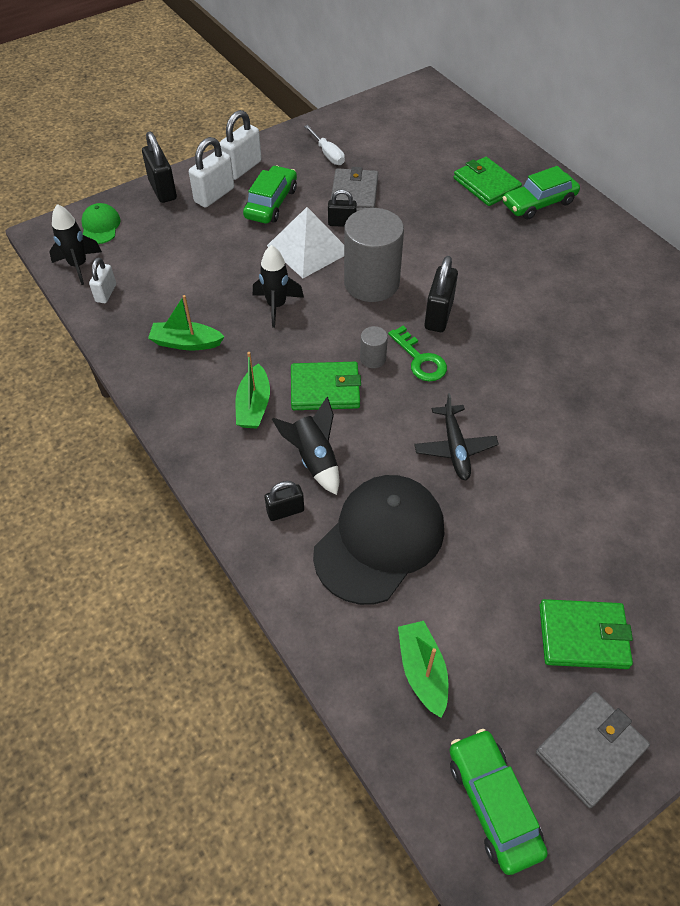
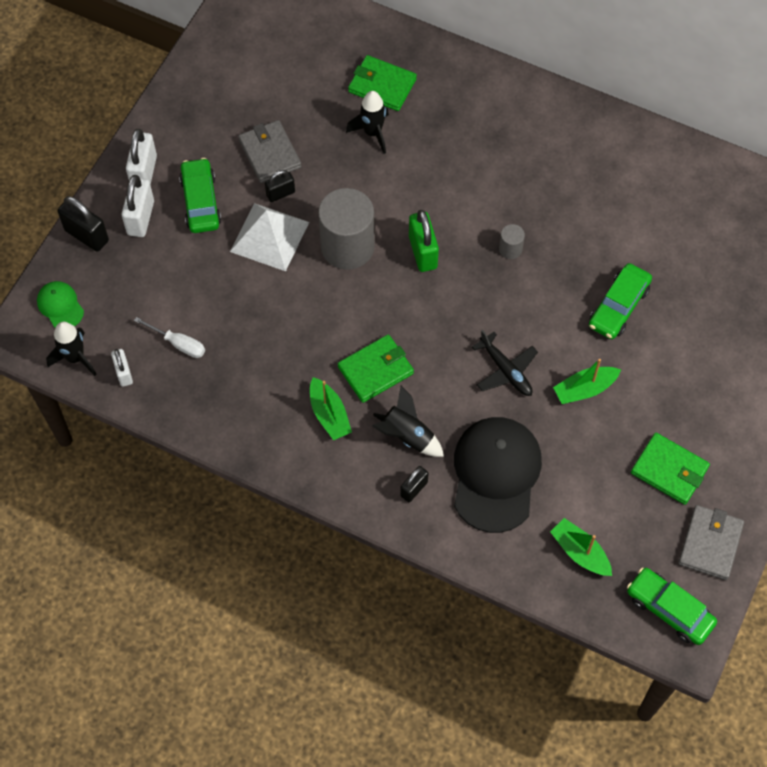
camera: 30 degrees left, 10 degrees up
green boat [148,295,225,350] -> green boat moved to [553,359,621,404]
black rocket [253,245,304,328] -> black rocket moved to [346,91,389,154]
white screwdriver [304,125,345,165] -> white screwdriver moved to [134,317,205,358]
grey cylinder [360,326,388,368] -> grey cylinder moved to [499,224,525,259]
green key [388,326,447,382] -> none
black padlock [424,256,458,332] -> green padlock [409,210,439,272]
green car [503,166,580,220] -> green car moved to [589,263,652,339]
green wallet [539,599,633,669] -> green wallet turned 60 degrees clockwise [631,433,710,505]

